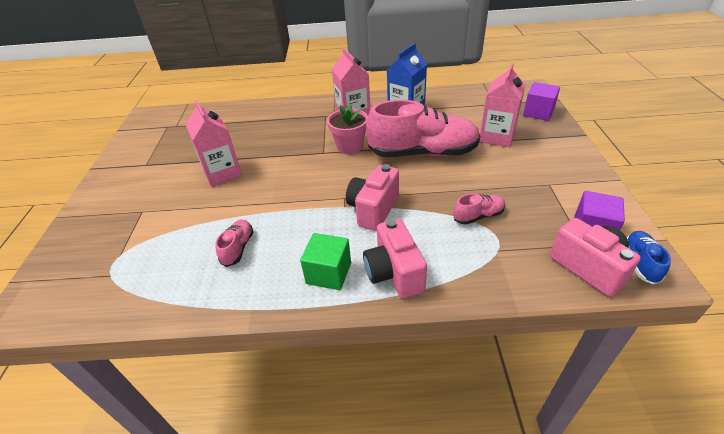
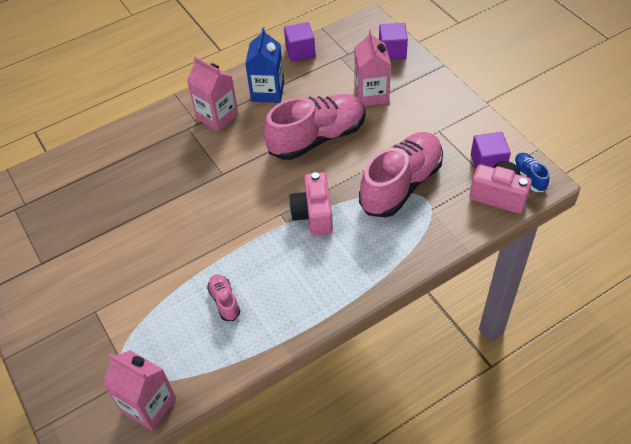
camera: 30 degrees left, 10 degrees up
pink carton [186,100,242,186] -> pink carton moved to [103,350,176,431]
green cube [300,233,351,290] -> none
pink flower pot [327,104,368,154] -> none
pink camera [363,219,427,298] -> none
pink shoe [453,193,505,224] -> pink shoe [359,132,443,217], size x2.30
none -> purple cube [284,22,315,62]

